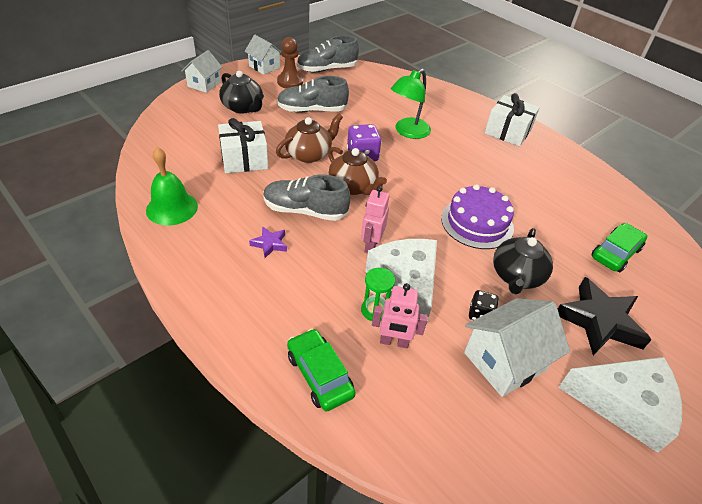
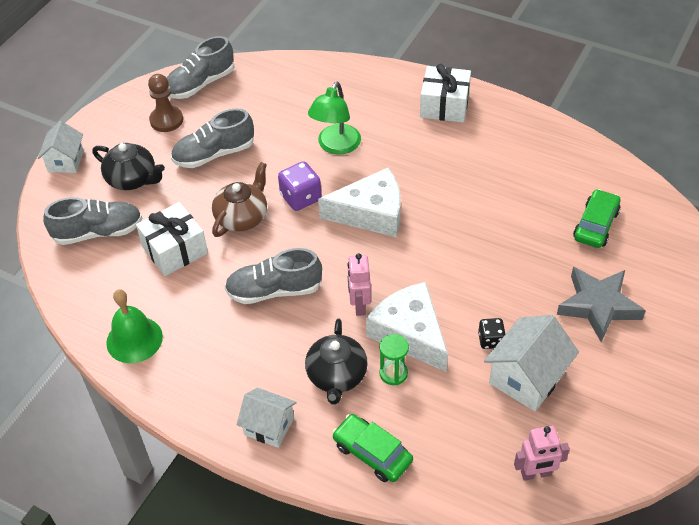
camera: 15 degrees left, 5 degrees up
white house [245,35,281,75] -> white house moved to [237,388,297,448]
purple star [249,226,287,258] -> none
brown teapot [328,147,387,195] -> none
pink robot [372,283,428,348] -> pink robot moved to [514,426,570,481]
purple cake [441,184,514,249] -> none
black teapot [493,228,553,294] -> black teapot moved to [305,319,368,404]
black star [558,277,651,355] -> grey star [557,267,646,342]
white cheese [558,357,682,453] -> white cheese moved to [318,168,401,237]
none -> grey shoe [43,197,143,245]

